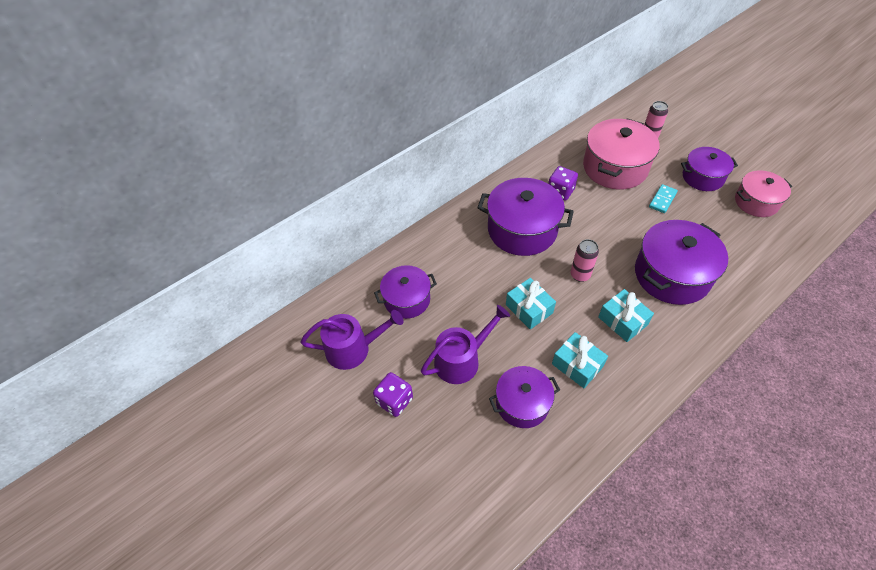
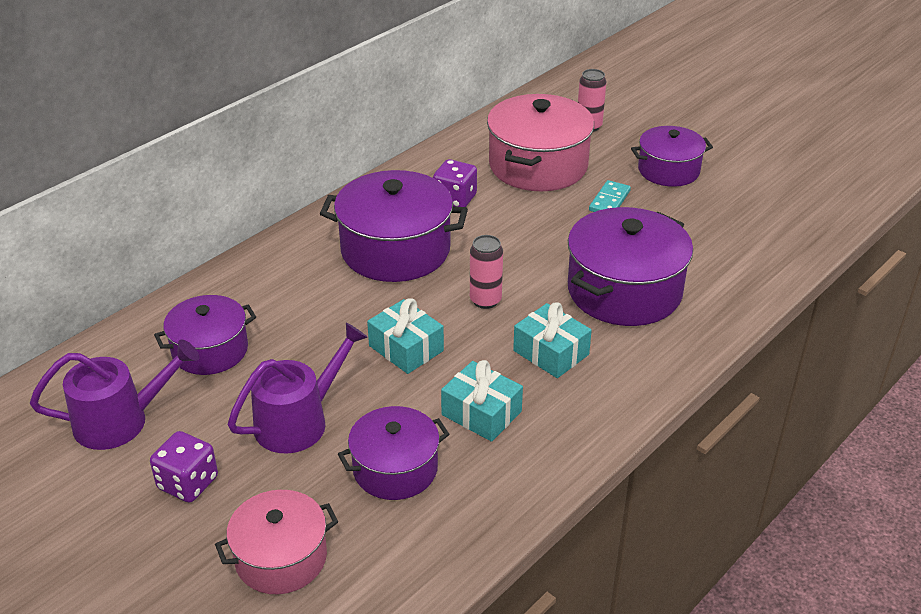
camera: 10 degrees left, 15 degrees down
pink pot [735,170,792,217] -> pink pot moved to [215,490,338,594]

